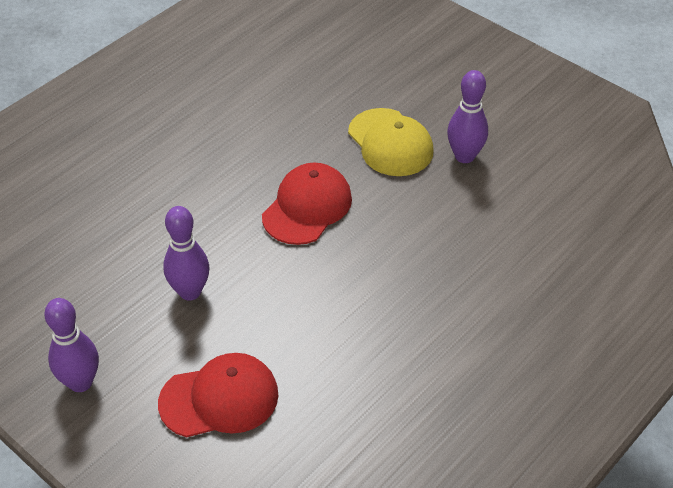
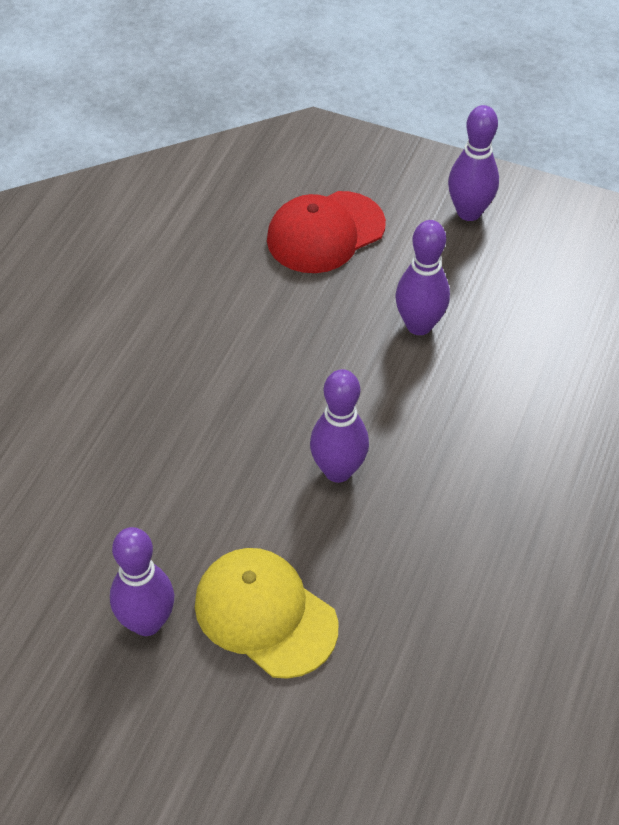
camera: 160 degrees right, 5 degrees up
red cap [262,163,352,245] -> purple bowling pin [310,369,369,483]

